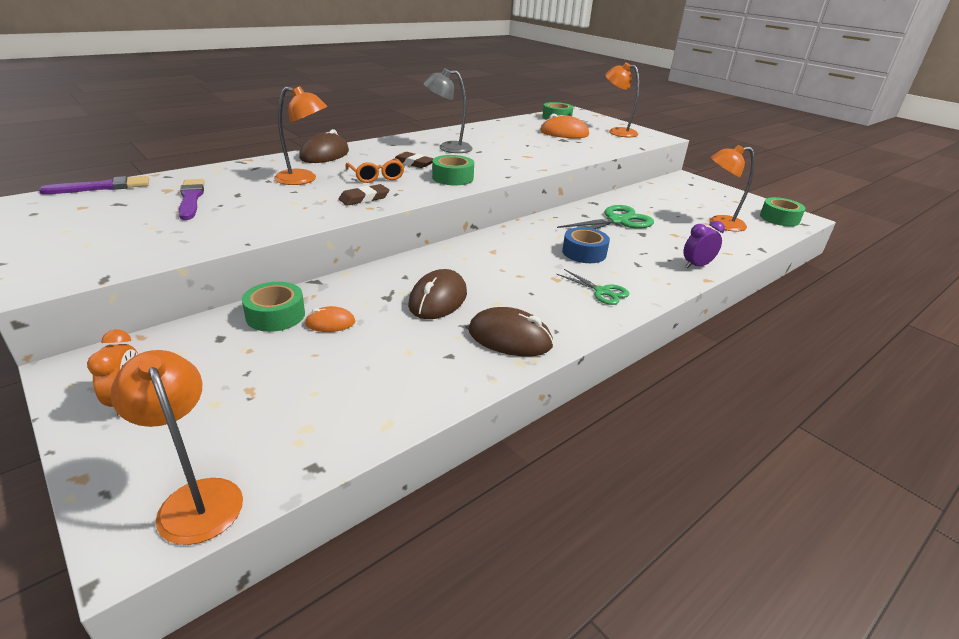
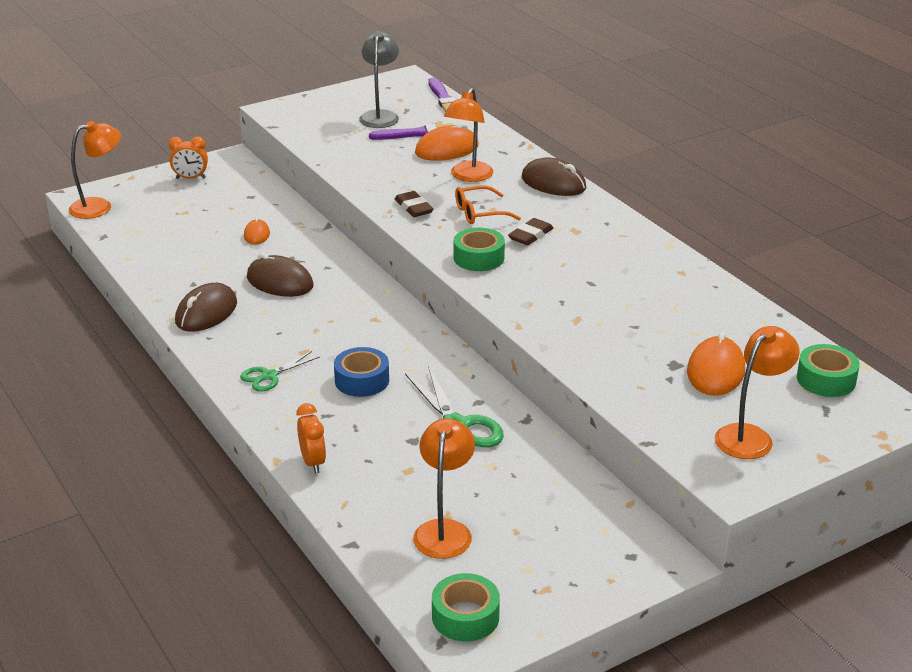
camera: 100 degrees right, 0 degrees up
green tape [242,282,305,332] -> none
grey lamp [423,68,473,153] -> grey lamp moved to [359,31,399,128]
purple clock [683,221,725,268] -> orange clock [297,403,326,473]
none -> orange mouse [415,123,479,161]

